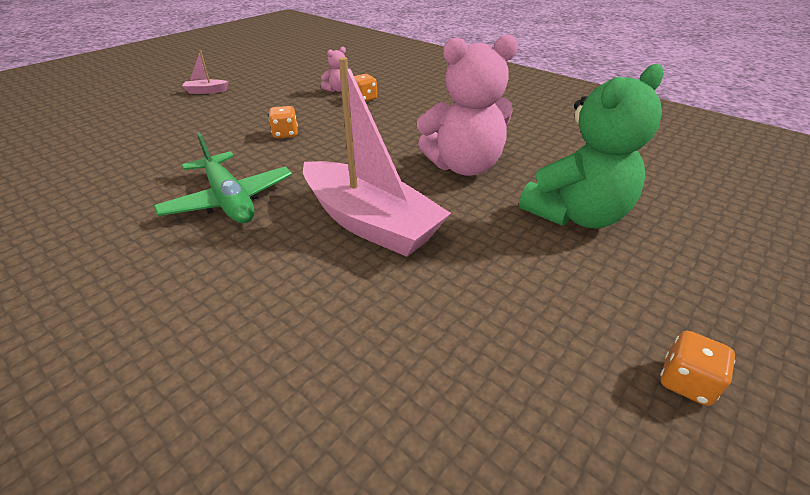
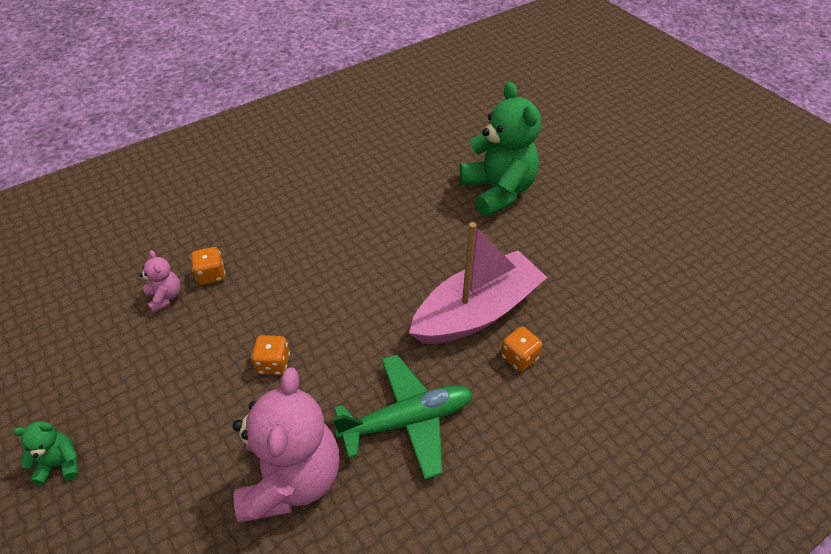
camera: 75 degrees left, 10 degrees up
pink boat [182,50,229,94] -> green teddy bear [13,422,79,485]
pink teddy bear [417,34,518,176] -> pink teddy bear moved to [233,367,339,523]
orange dice [660,331,735,406] -> orange dice moved to [501,326,542,372]

